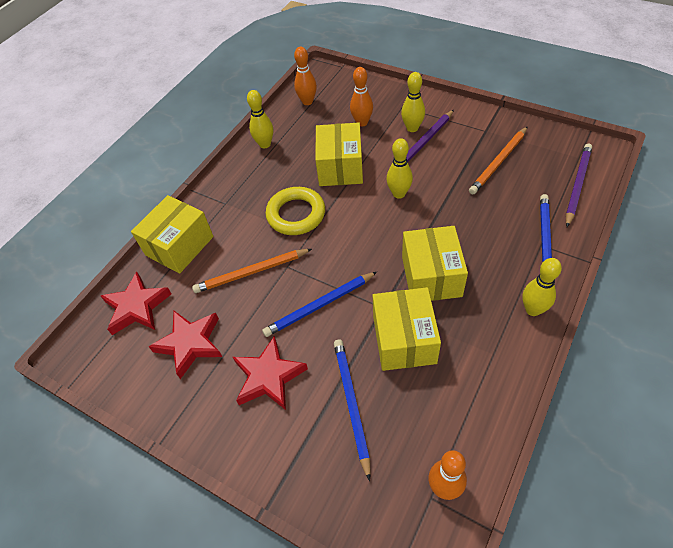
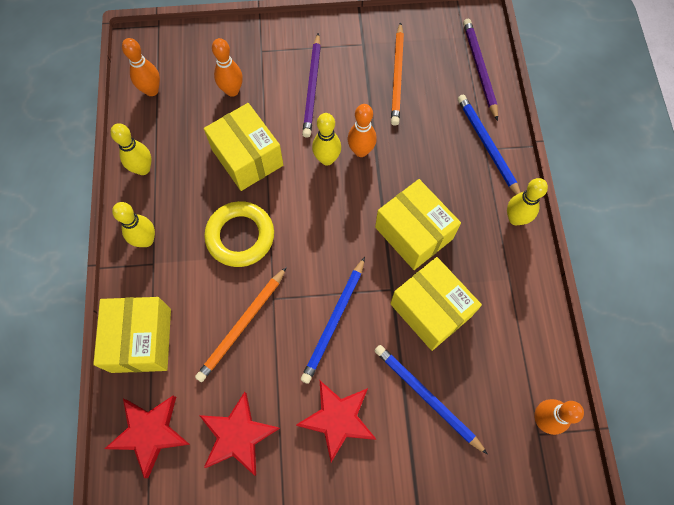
camera: 40 degrees left, 15 degrees up
yellow bowling pin [401,72,425,132] -> yellow bowling pin moved to [112,202,155,247]
none -> orange bowling pin [348,104,377,157]

